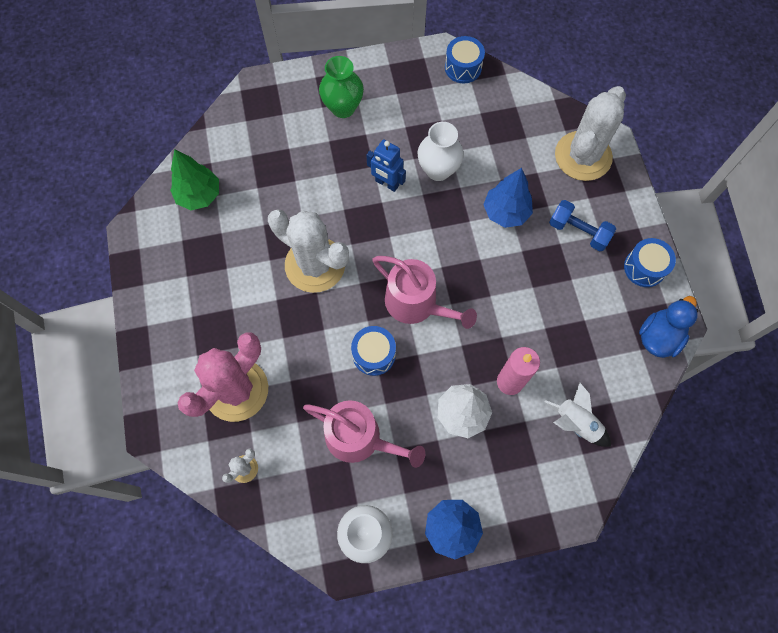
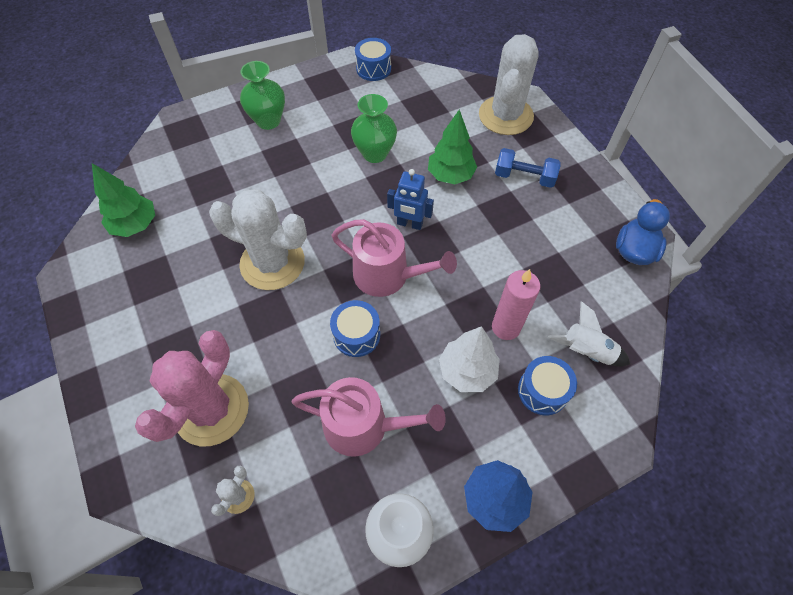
camera: 15 degrees left, 10 degrees down
blue robot [366,140,406,192] -> blue robot moved to [387,169,434,230]
white vase [418,122,464,181] -> green vase [351,94,397,163]
blue tree [483,168,533,228] -> green tree [428,109,477,184]
blue drum [624,238,676,287] -> blue drum moved to [518,356,577,416]

